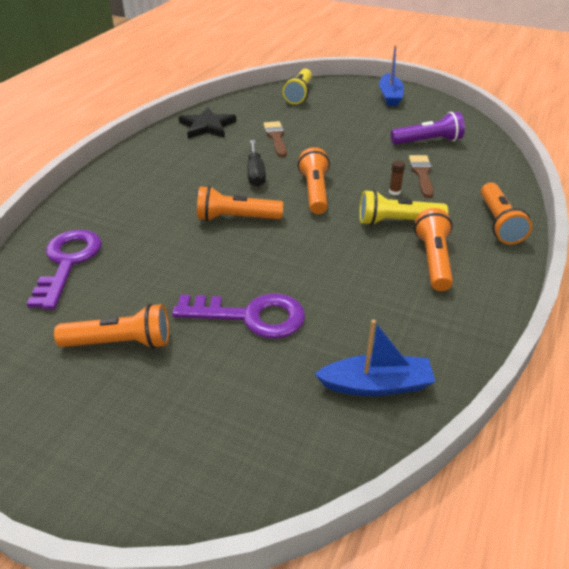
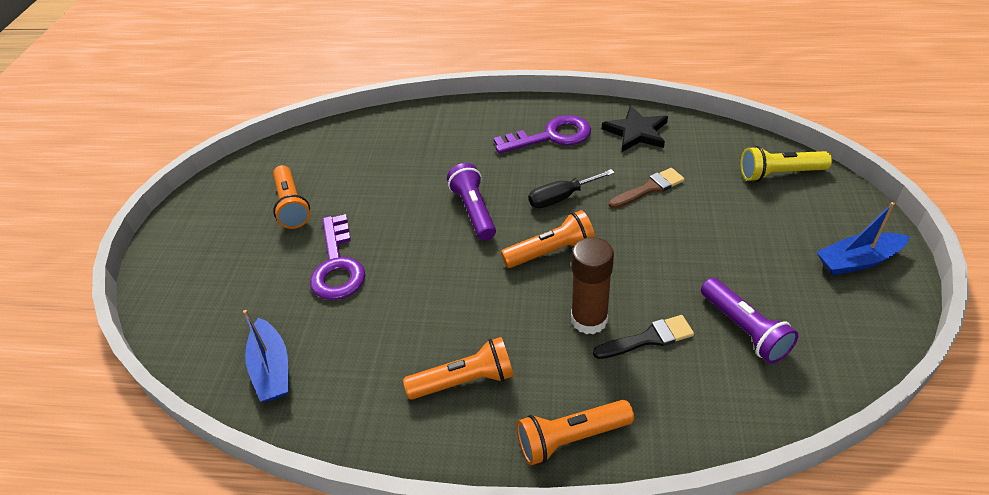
camera: 75 degrees right, 5 degrees up
purple key [27,230,102,310] -> purple key moved to [494,115,591,154]
orange flashlight [197,186,283,221] -> purple flashlight [447,163,496,240]
yellow flashlight [359,190,448,226] -> none
brown glue stick [389,160,405,195] -> brown glue stick [571,237,614,334], size x2.44
brown brush [409,155,434,198] -> black brush [593,315,694,359]

